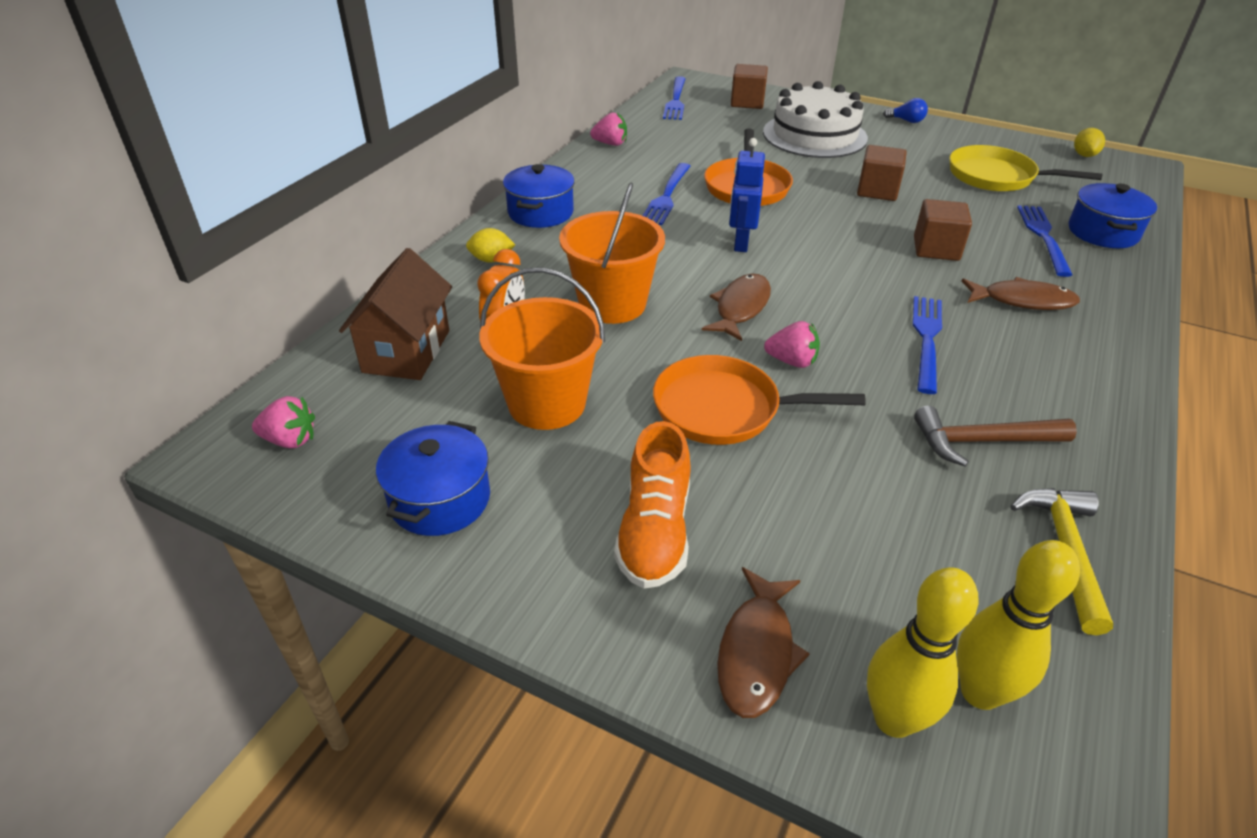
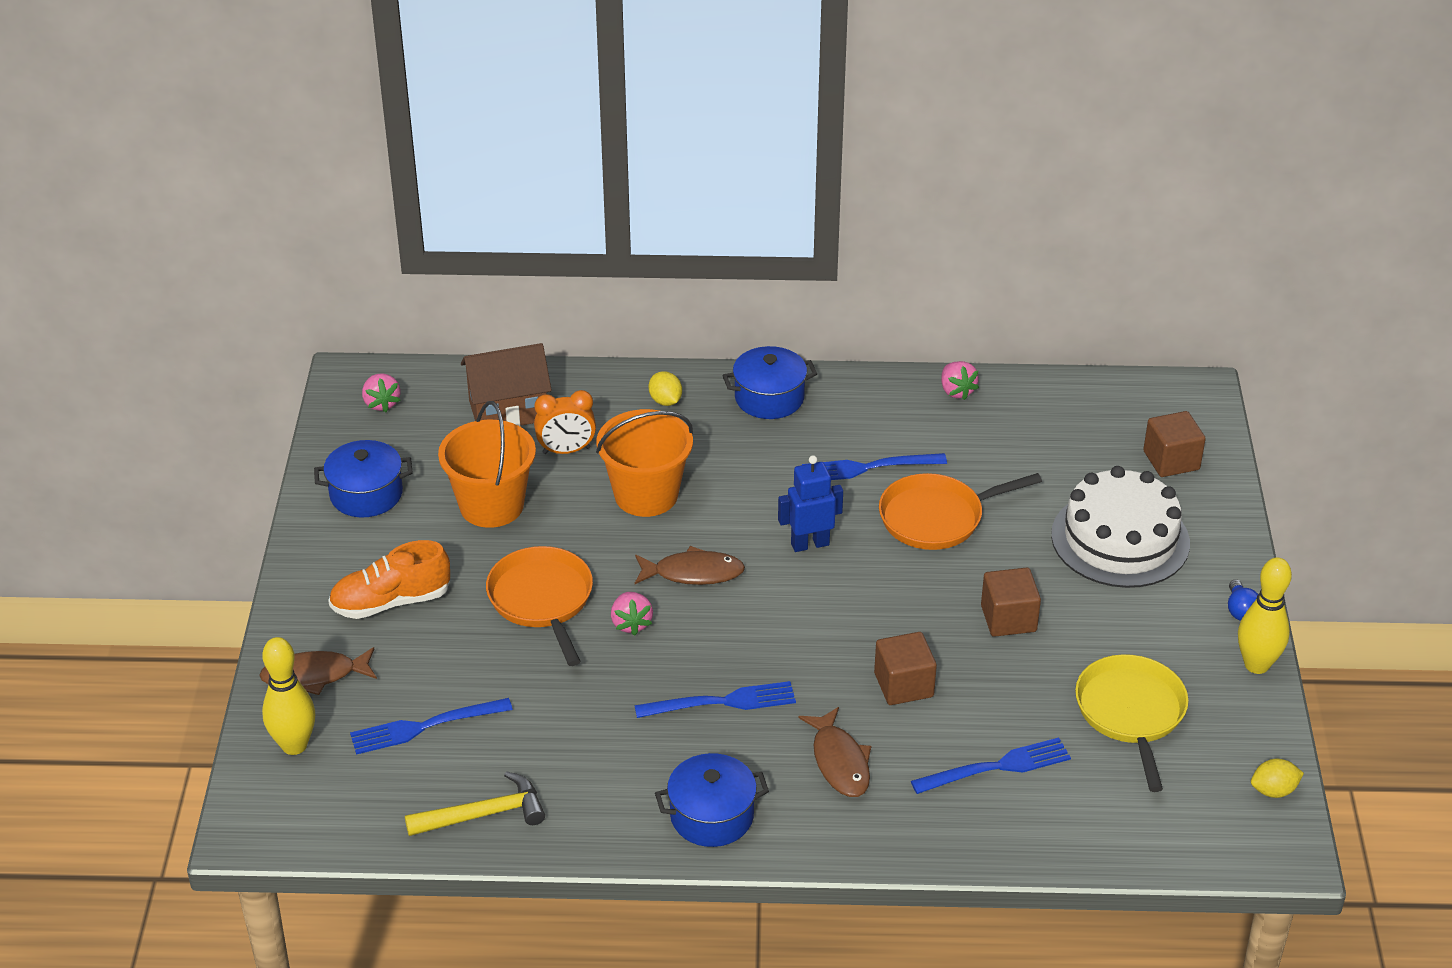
camera: 65 degrees right, 0 degrees up
blue fork [663,76,686,120] -> blue fork moved to [350,698,513,755]
brown hammer [914,406,1077,467] -> none
yellow bowling pin [957,540,1080,710] -> yellow bowling pin moved to [1238,557,1292,674]
blue pot [1068,183,1157,248] -> blue pot moved to [655,753,769,847]

